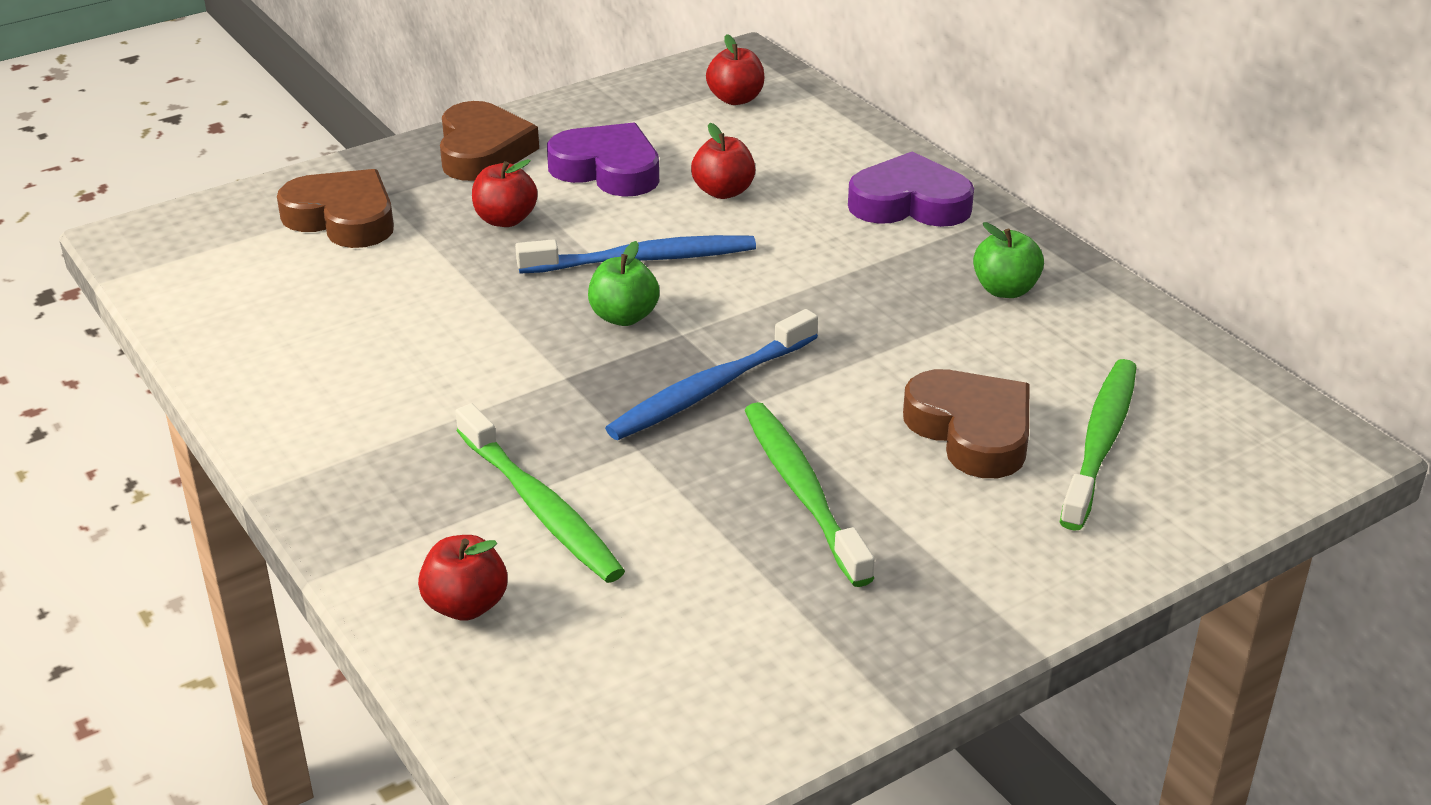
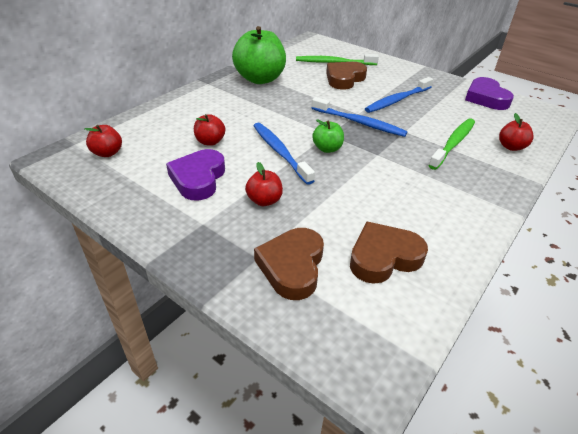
camera: 110 degrees left, 5 degrees up
brown heart [440,101,539,181] -> brown heart moved to [350,222,428,284]
green toothbrush [745,402,875,587] -> blue toothbrush [365,77,433,113]
purple heart [848,152,974,227] -> purple heart moved to [465,77,514,110]
green apple [973,222,1044,298] -> green apple [232,26,286,84], size x2.09

